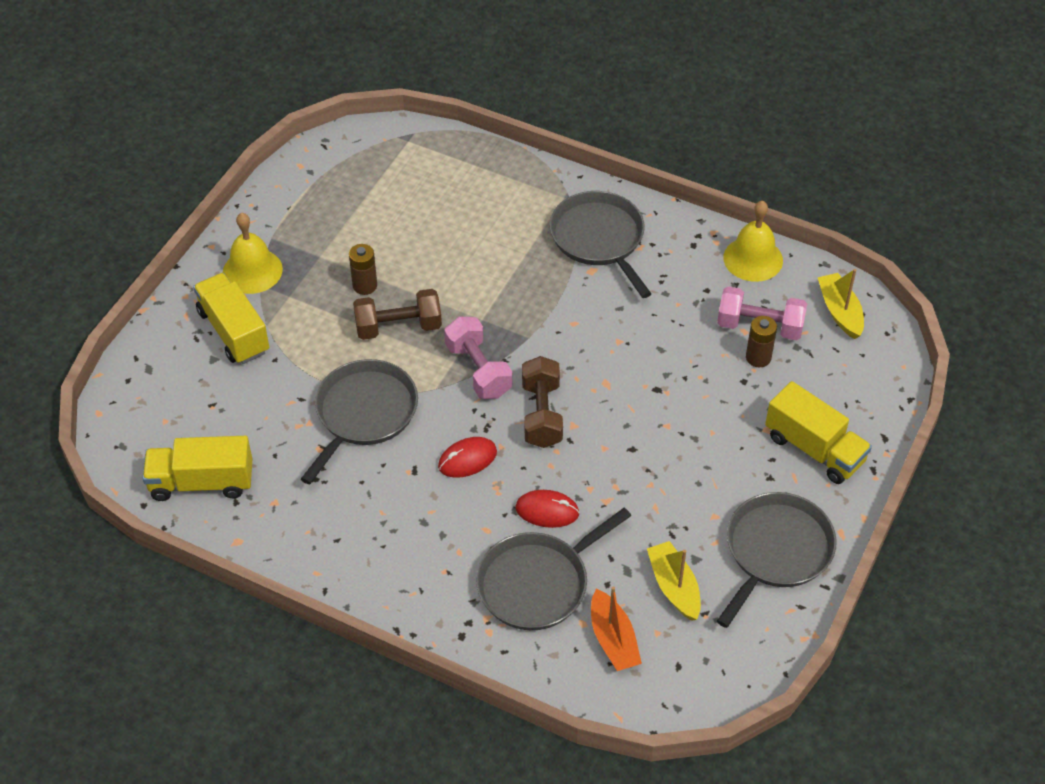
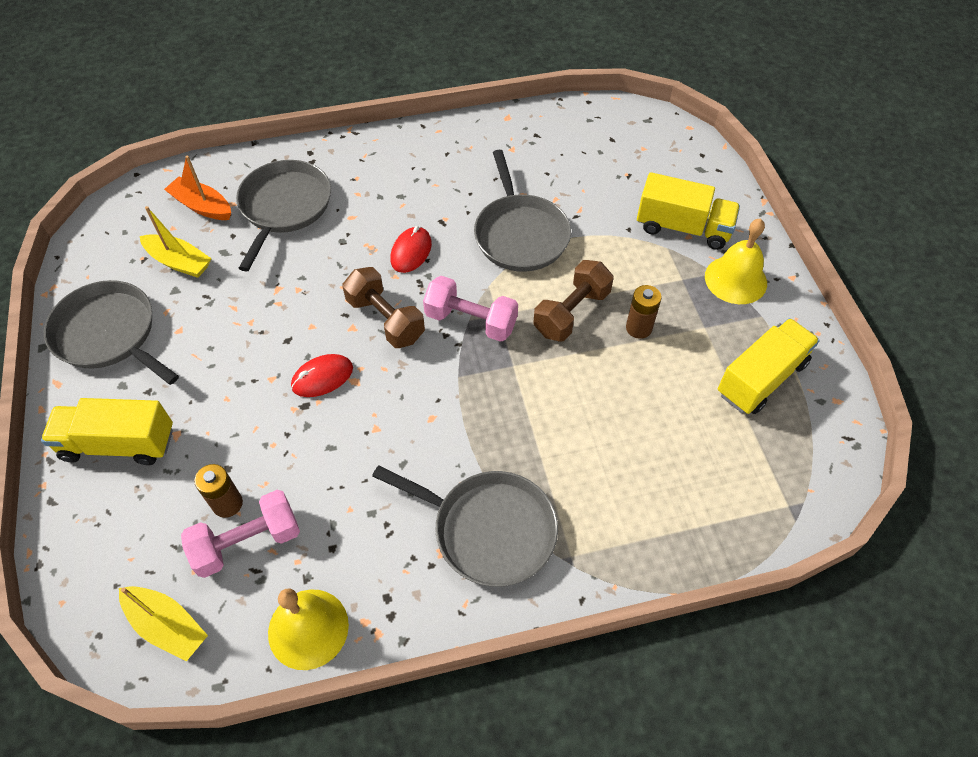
camera: 140 degrees right, 5 degrees up
yellow truck [142,436,252,501] -> yellow truck moved to [718,318,820,414]
red mouse [516,490,579,528] -> red mouse moved to [291,354,353,397]
grey pan [717,492,837,628] -> grey pan turned 135 degrees clockwise [44,280,179,385]

